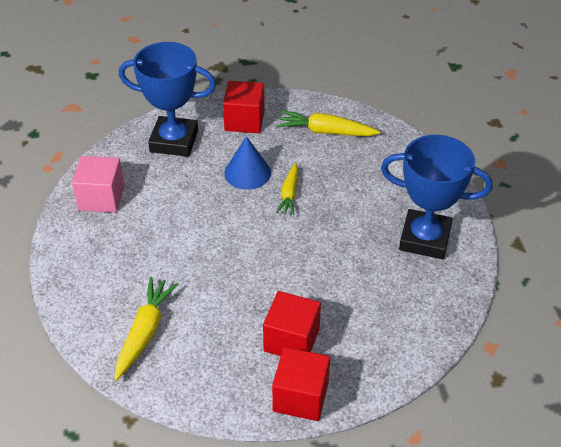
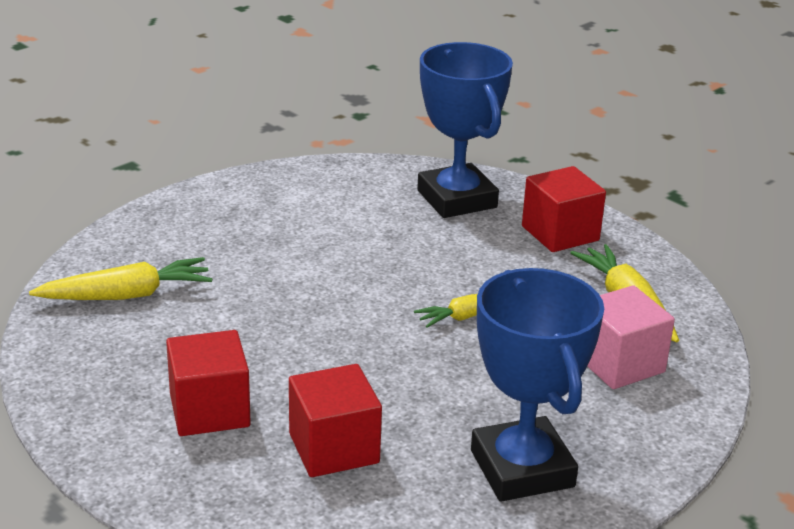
camera: 55 degrees right, 15 degrees down
pink cube [72,156,125,213] -> pink cube moved to [587,285,675,389]
blue cone [224,136,271,190] -> none
red cube [272,347,330,421] -> red cube moved to [289,364,382,477]

